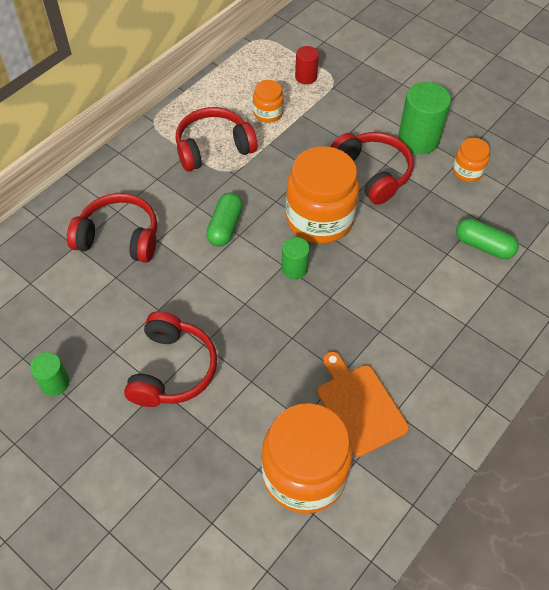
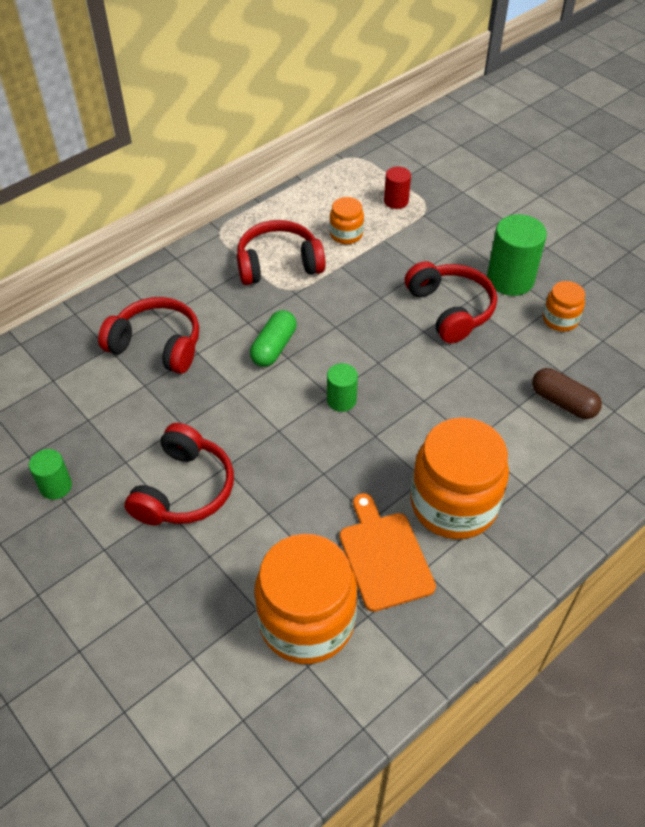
camera: 10 degrees right, 5 degrees down
orange jar [286,146,359,244] -> orange jar moved to [411,417,509,539]
green capsule [456,218,519,259] -> brown capsule [532,368,602,419]

